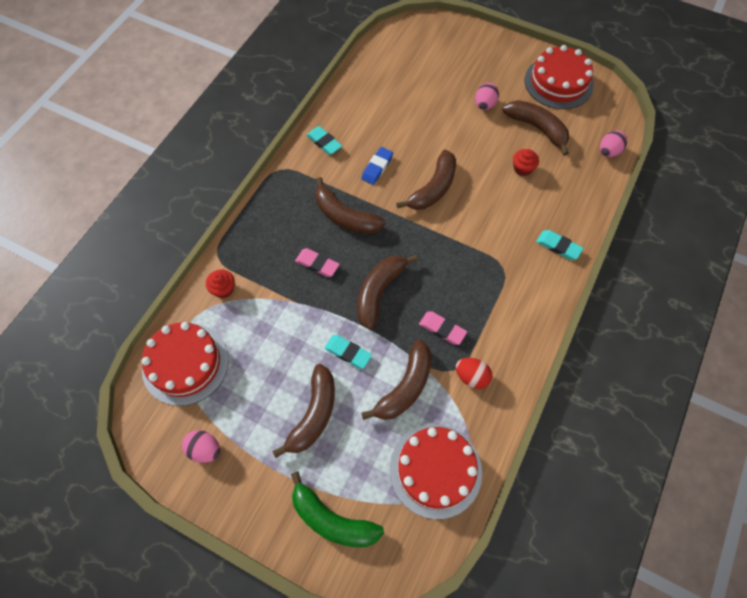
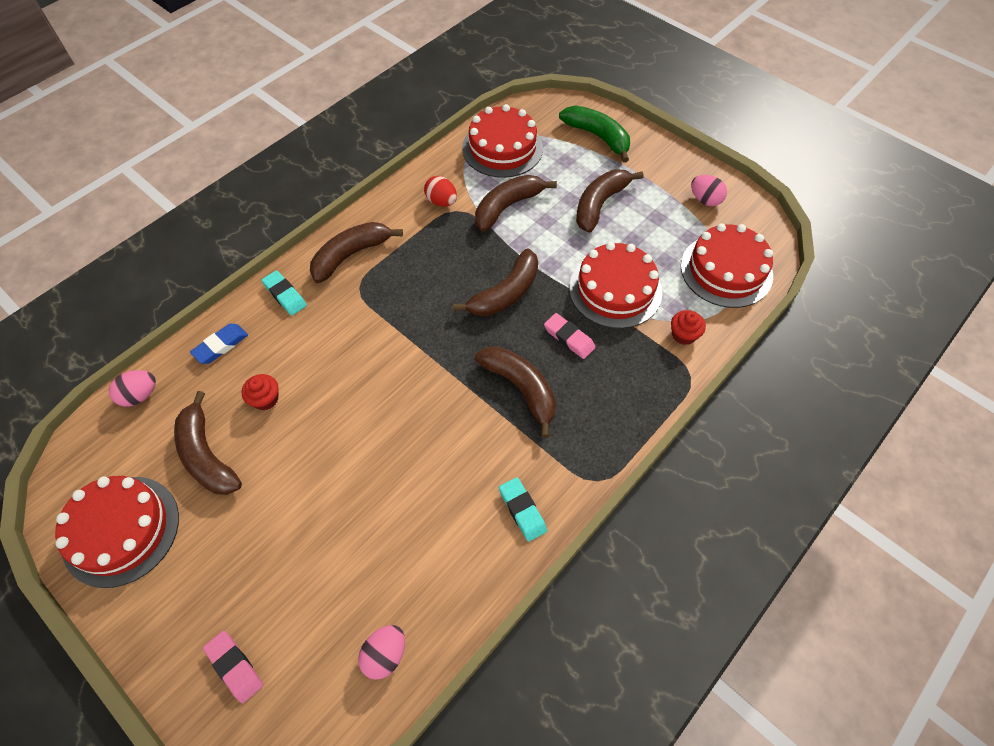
camera: 165 degrees left, 5 degrees down
turquoise eraser [325,335,372,369] -> none
blue eraser [361,147,393,185] -> blue eraser moved to [190,324,248,364]
brown banana [396,150,456,210] -> brown banana moved to [310,222,403,283]
pink eraser [419,312,467,345] -> pink eraser moved to [203,631,263,703]
pink egg [475,83,499,110] -> pink egg moved to [358,625,405,680]
none -> red cake [569,242,662,329]

